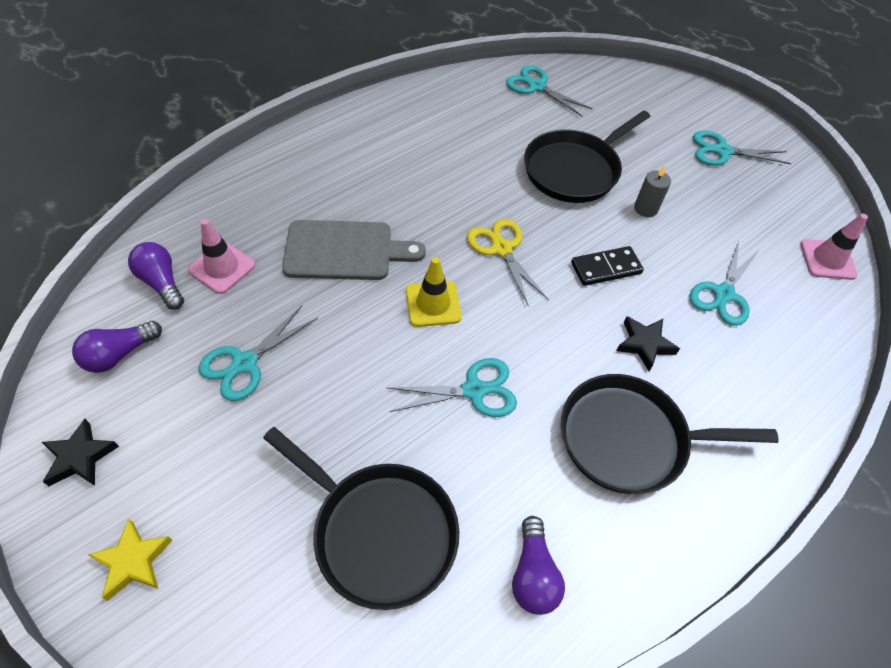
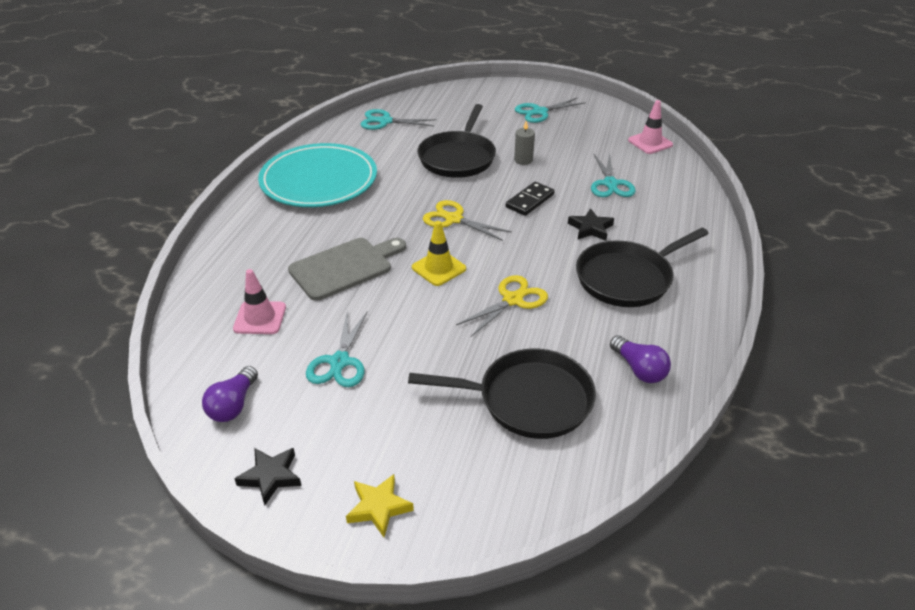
camera: 30 degrees left, 15 degrees down
purple light bulb [128,242,184,310] -> none
turquoise scissors [388,358,517,417] -> yellow scissors [456,275,548,337]
none -> turquoise plate [258,143,377,207]

